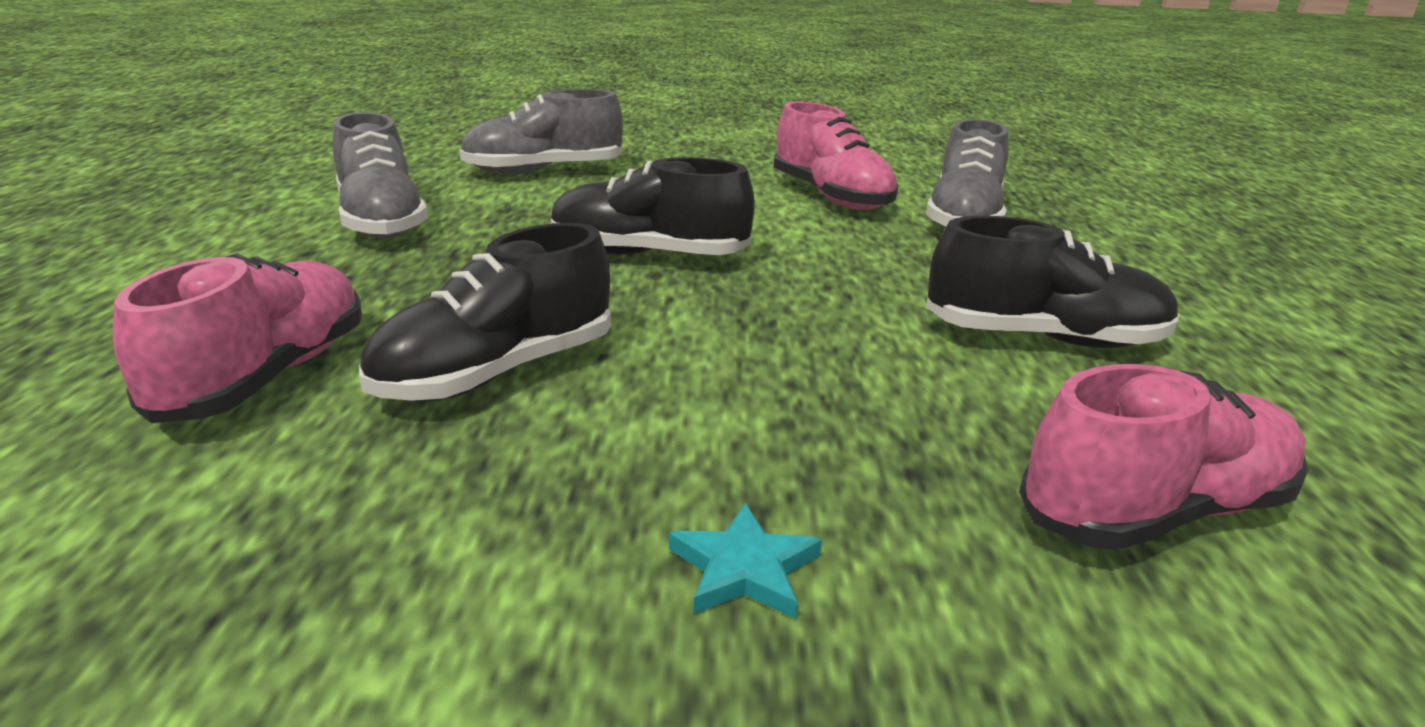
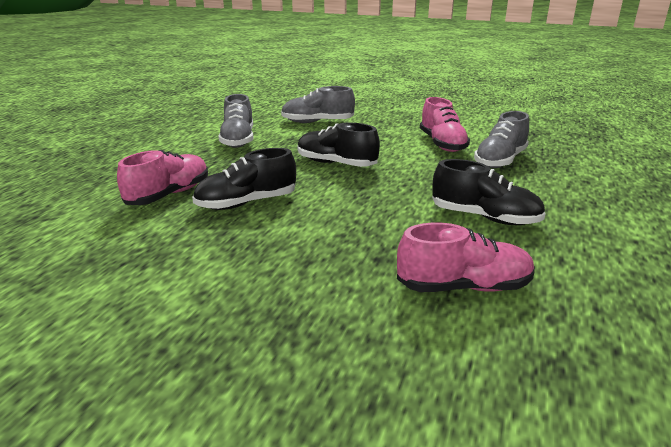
camera: 20 degrees right, 0 degrees up
turquoise star [669,503,822,619] -> none

